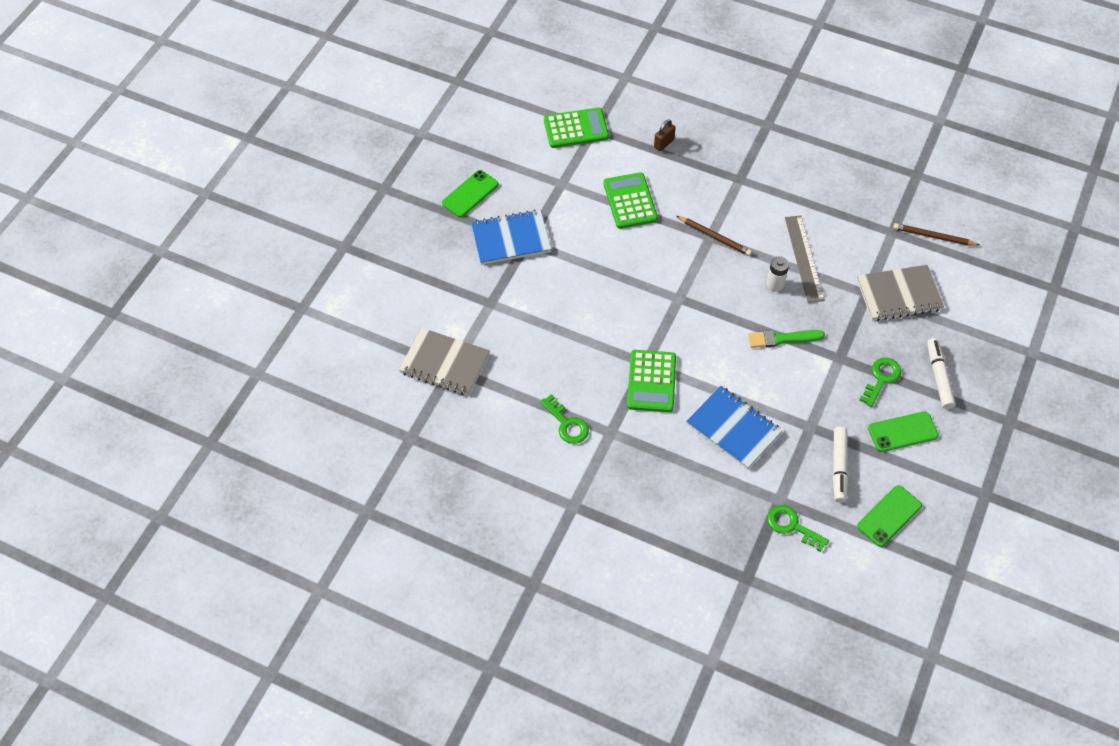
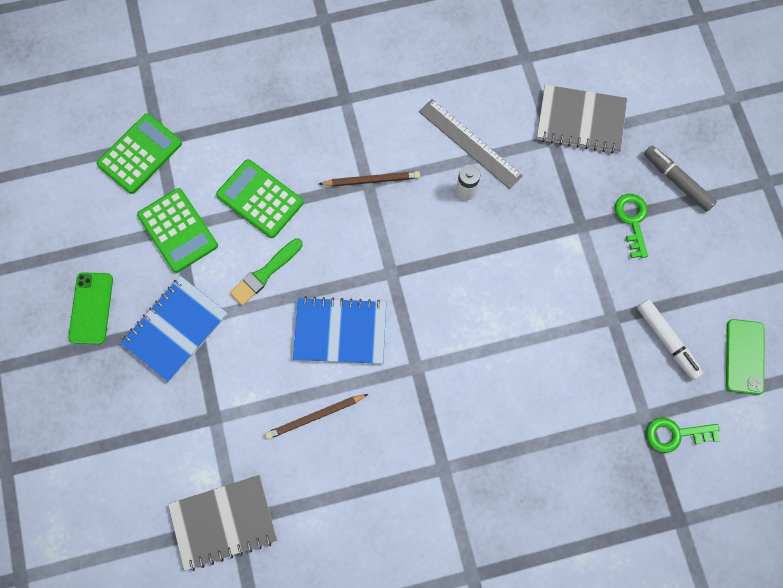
camera: 40 degrees left, 15 degrees up
green key [540,394,589,444] -> none
green calculator [627,350,676,412] -> green calculator moved to [137,188,218,273]
brown padlock [654,119,676,151] -> none
blue notebook [686,386,783,469] -> blue notebook moved to [293,296,386,364]
green brush [748,330,825,348] -> green brush moved to [230,238,303,306]
grey notebook [857,265,944,321] -> grey notebook turned 60 degrees clockwise [537,85,627,153]
green phone [868,411,939,452] -> none
brown pencil [893,223,979,246] -> brown pencil moved to [265,394,368,440]
white marker [927,338,956,409] -> grey marker [644,146,717,212]

